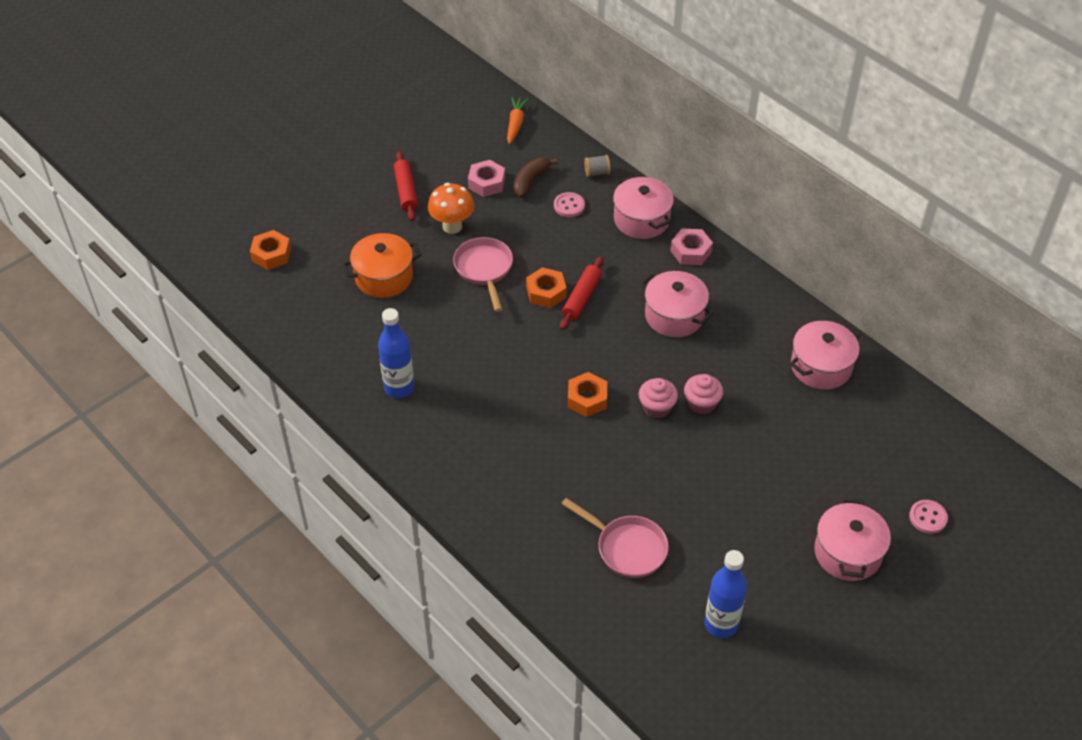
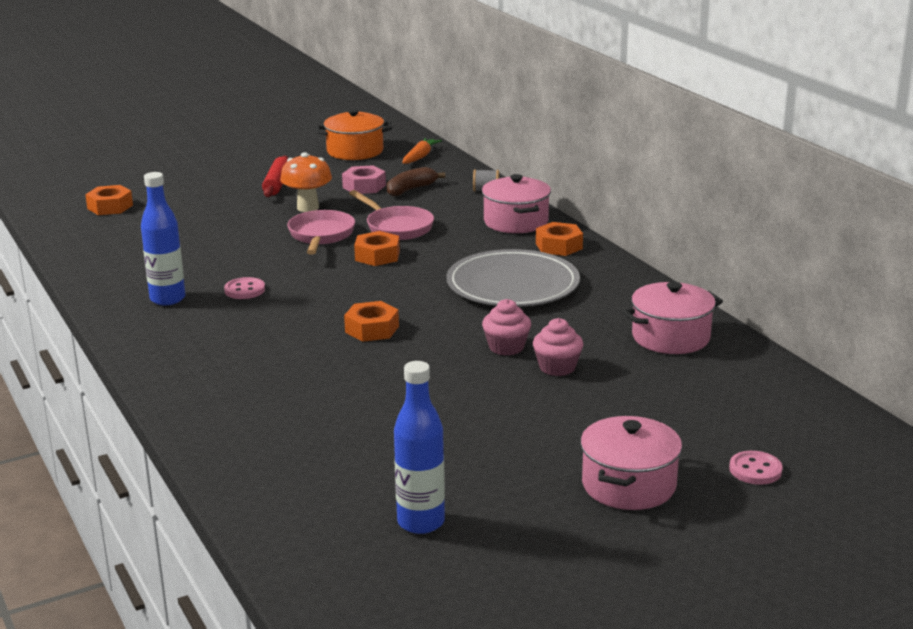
camera: 15 degrees right, 25 degrees down
orange pot [342,233,422,298] -> orange pot moved to [316,109,392,160]
pink button [554,192,585,217] -> pink button moved to [224,277,265,299]
red rolling pin [560,256,604,330] -> none
pink pan [562,498,669,578] -> pink pan moved to [349,190,434,240]
pink cupcake [639,378,678,419] -> pink cupcake moved to [533,318,583,376]
pink pot [640,271,714,337] -> grey plate [447,249,580,307]
pink nut [670,229,713,265] -> orange nut [536,222,583,256]

